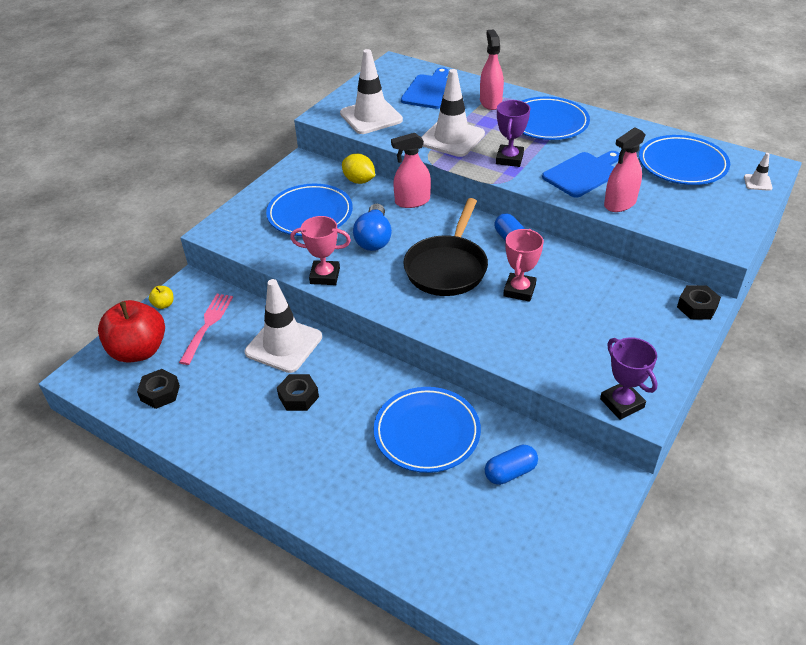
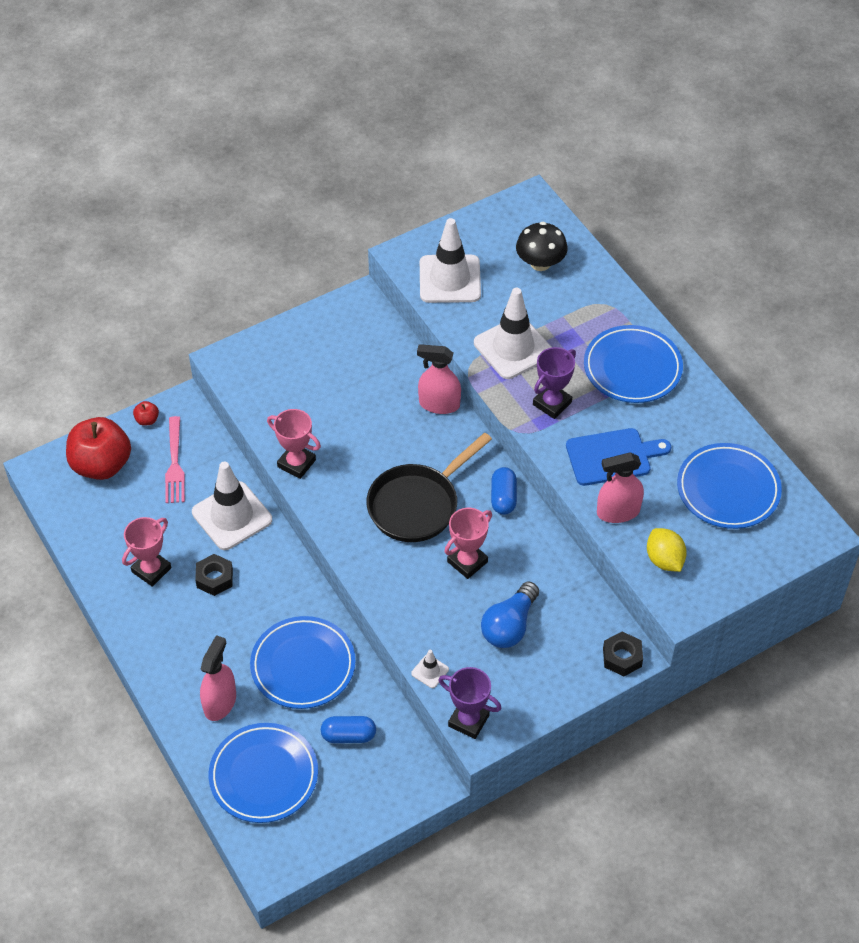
camera: 25 degrees right, 10 degrees up
black nut [137,369,180,409] -> none
yellow apple [149,286,173,309] -> red apple [133,401,159,426]
pink fork [179,294,233,365] -> pink fork turned 135 degrees clockwise [165,416,185,503]
blue plate [266,184,353,236] -> blue plate moved to [209,723,318,823]
yellow lemon [342,154,375,184] -> yellow lemon moved to [647,528,687,572]
blue light bulb [353,203,392,251] -> blue light bulb moved to [481,582,539,648]
blue cutting board [401,67,449,109] -> black mushroom [516,222,568,271]
pink spray bottle [480,29,504,110] -> pink spray bottle moved to [200,635,236,721]
purple trophy [600,337,658,420] -> purple trophy turned 60 degrees counterclockwise [438,667,502,739]
white traffic cone [744,153,772,191] -> white traffic cone moved to [411,650,449,688]
none -> pink trophy [122,517,171,587]

